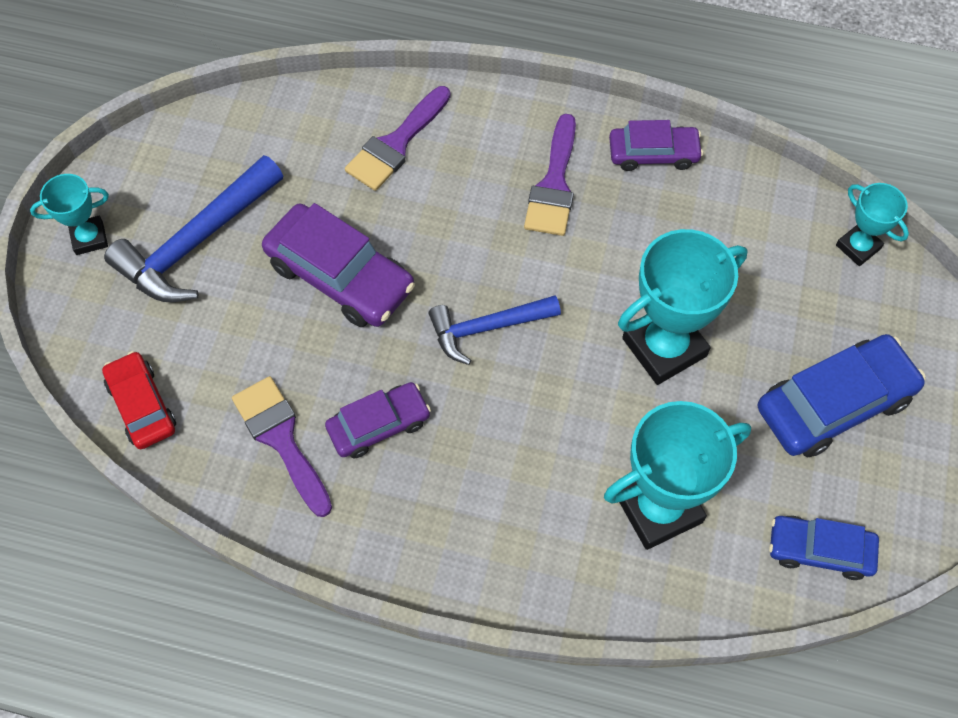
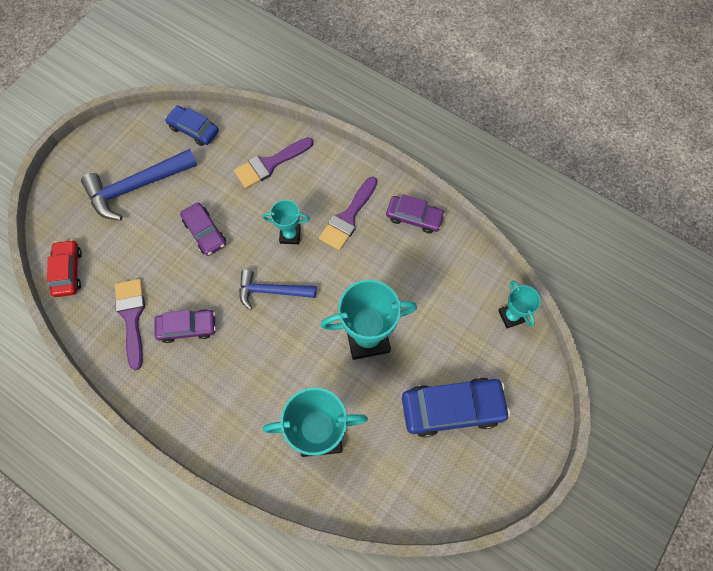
camera: 20 degrees right, 5 degrees up
turquoise trophy [30,174,109,255] -> turquoise trophy moved to [262,200,310,244]
purple car [262,203,415,327] -> purple car [180,202,226,256], size x0.62
blue car [769,516,879,580] -> blue car moved to [165,106,219,146]

